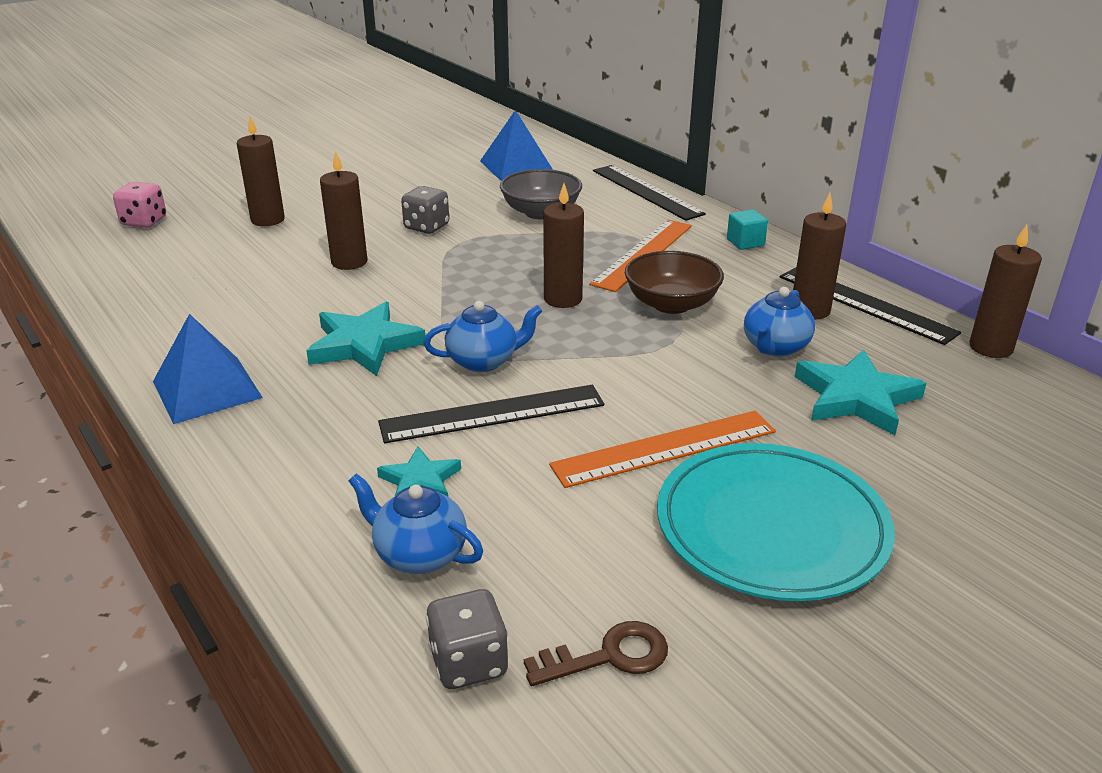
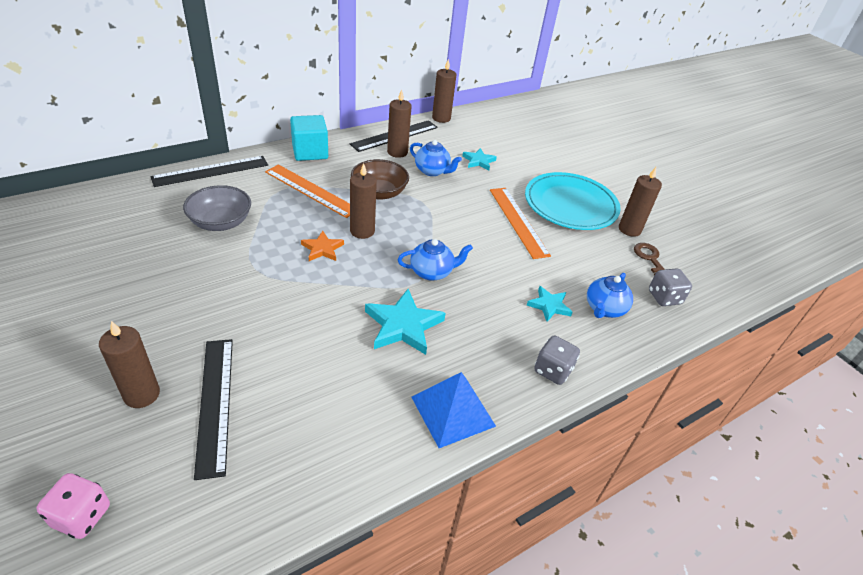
camera: 90 degrees left, 10 degrees up
brown candle [320,151,367,270] -> brown candle moved to [619,167,662,237]
black ruler [378,385,604,443] -> black ruler moved to [194,339,233,480]
grey dice [401,186,449,234] -> grey dice moved to [534,336,580,385]
blue teapot [424,301,542,372] -> blue teapot turned 90 degrees clockwise [398,239,473,281]
blue pyramid [480,110,553,181] -> none
turquoise cube [727,209,768,250] -> turquoise cube [290,115,328,161], size x1.81
turquoise star [795,350,926,435] -> turquoise star [463,148,497,170], size x0.59
none -> orange star [301,231,344,261]

